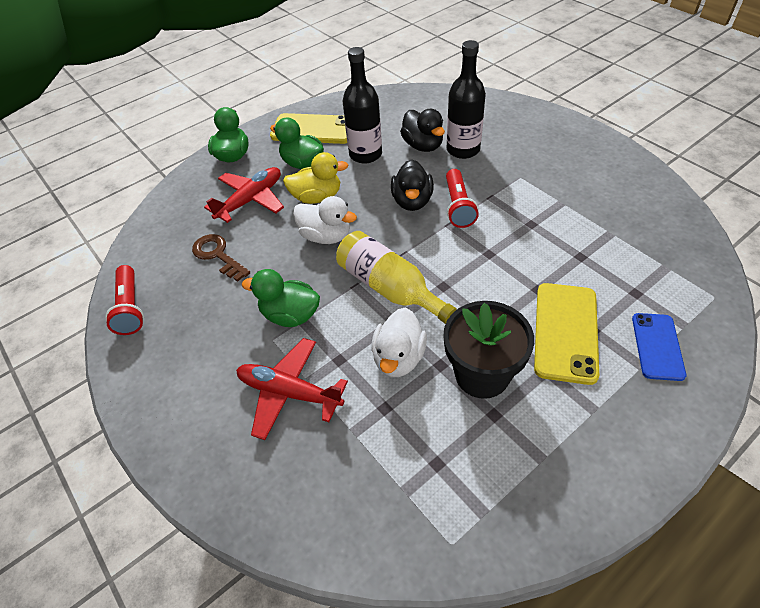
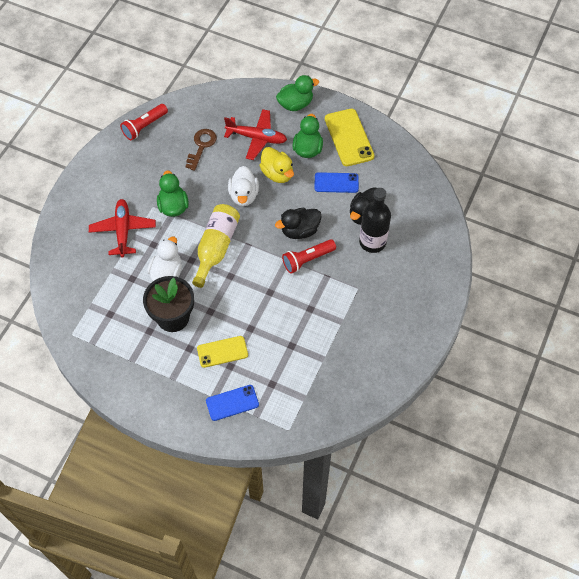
camera: 60 degrees right, 10 degrees up
black bottle [343,47,382,164] -> blue phone [315,172,359,193]
white duck [371,307,427,377] -> white duck turned 120 degrees clockwise [147,237,182,281]
yellow phone [534,283,599,385] -> yellow phone [197,336,248,368], size x0.65

